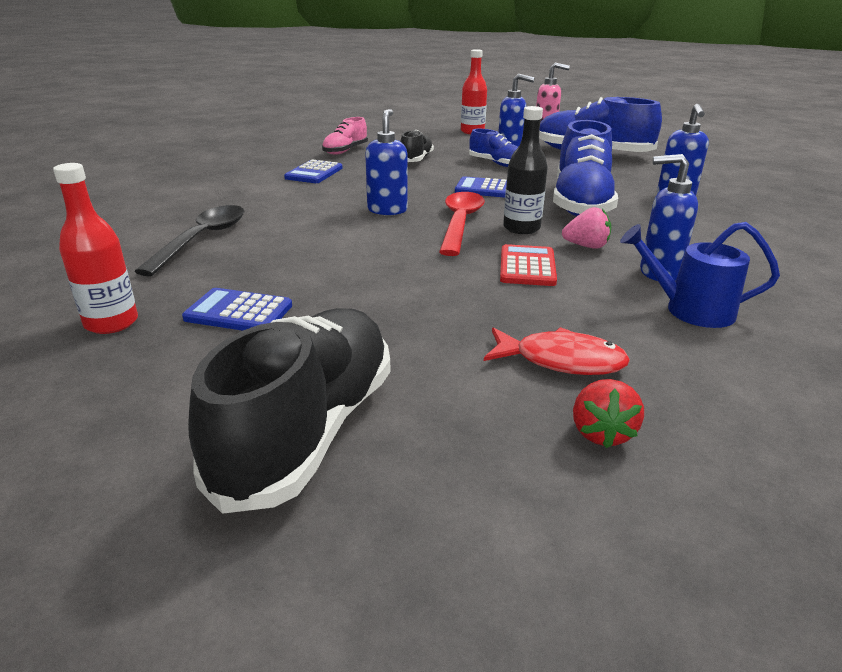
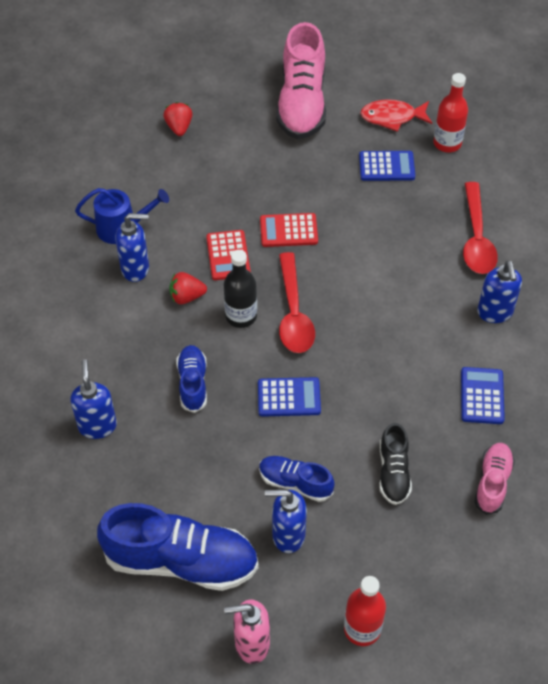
camera: 165 degrees right, 25 degrees up
black spoon [134,205,245,276] -> red spoon [463,182,498,274]
black shoe [188,308,391,514] -> pink shoe [276,22,326,139]
blue soap dispenser [365,109,408,215] -> blue soap dispenser moved to [477,260,522,323]
red fish [484,327,630,375] -> red fish moved to [360,99,432,132]
blue shoe [553,120,618,216] -> blue shoe [177,345,207,413], size x0.52
pink strawberry [562,207,611,249] -> red strawberry [169,272,207,304]
none -> red calculator [260,213,318,247]

